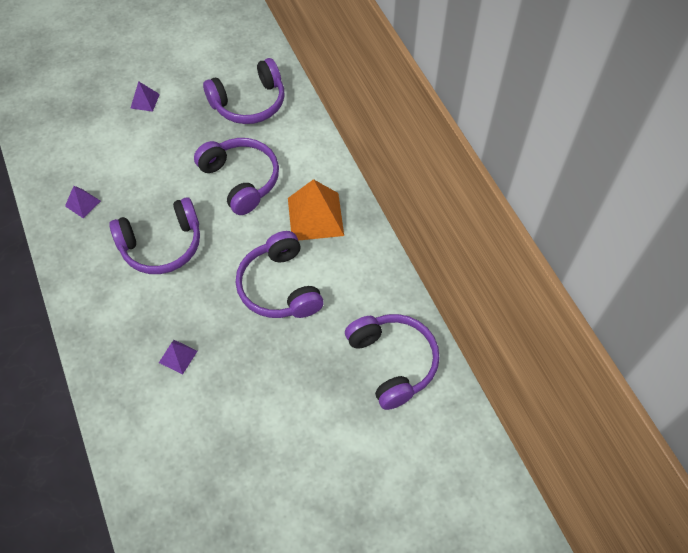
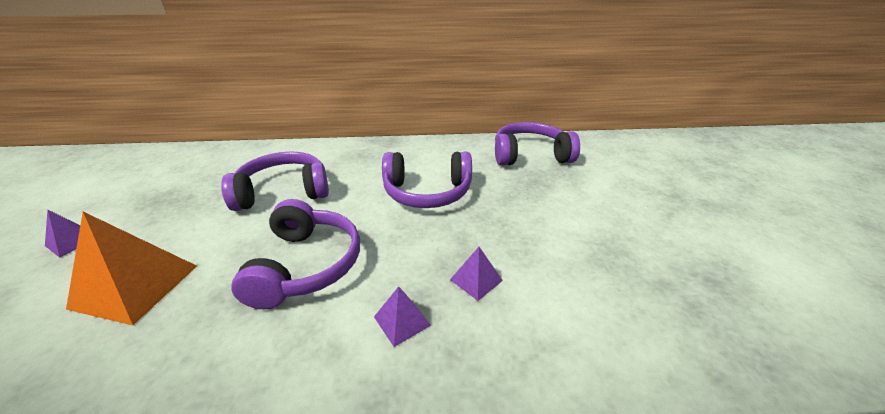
camera: 70 degrees left, 25 degrees down
purple pyramid [65,186,101,218] -> purple pyramid moved to [374,286,431,347]
purple headphones [203,58,284,124] -> none
orange pyramid [288,179,344,241] -> orange pyramid moved to [66,212,197,325]

